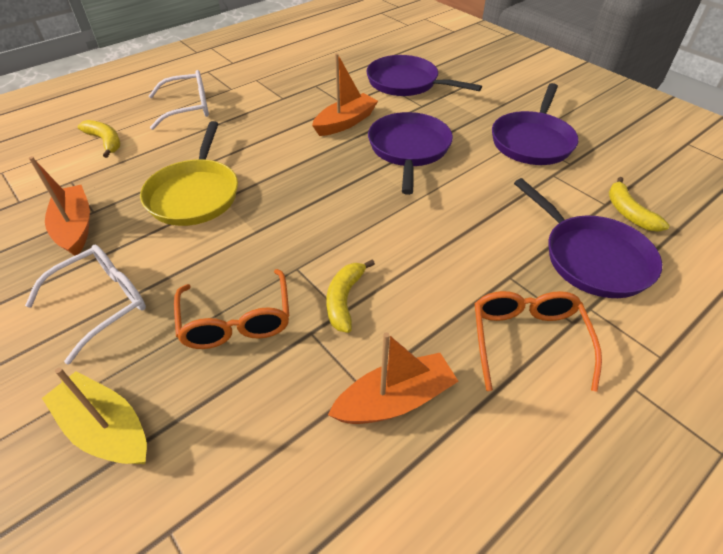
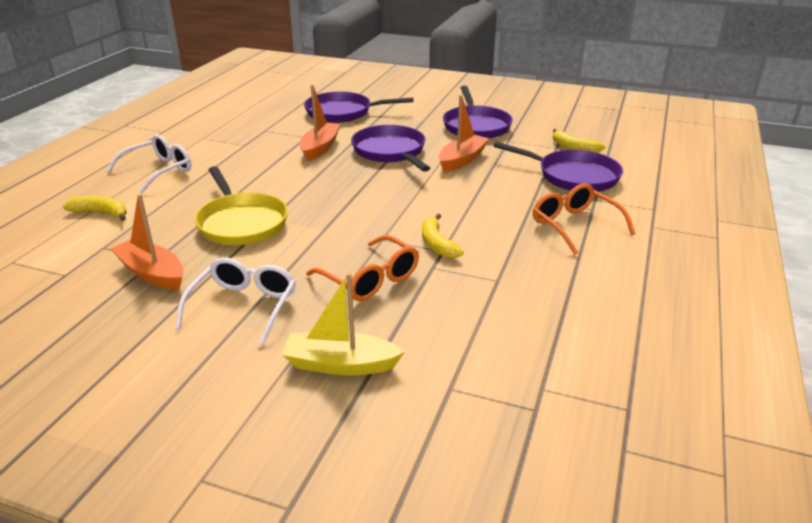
camera: 30 degrees left, 15 degrees down
orange boat [328,332,459,424] -> orange boat moved to [438,95,489,172]

